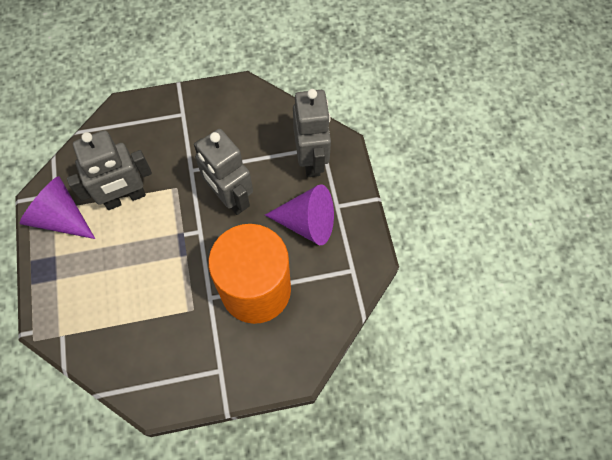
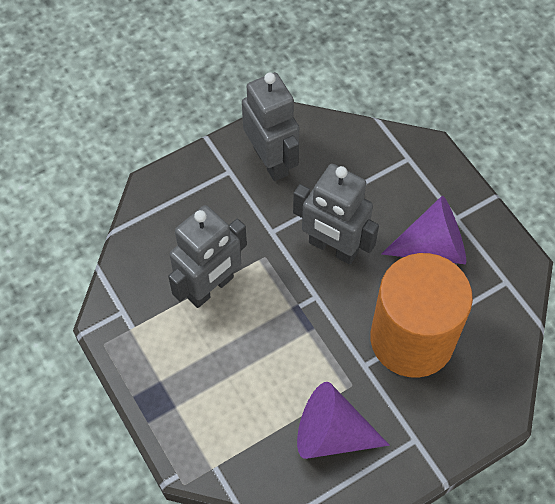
camera: 20 degrees left, 5 degrees down
purple cone [20,176,95,239] -> purple cone moved to [297,382,390,459]
grey robot [293,89,331,177] -> grey robot moved to [242,72,299,181]

